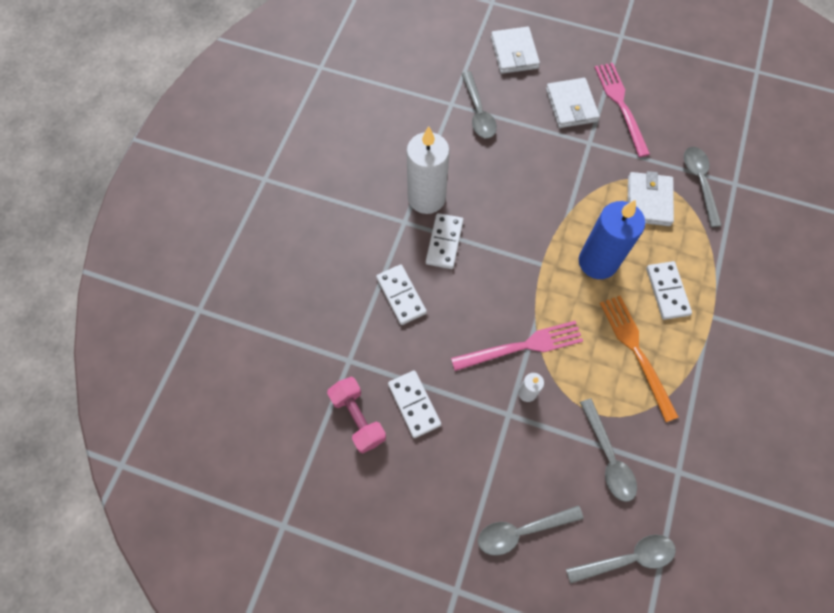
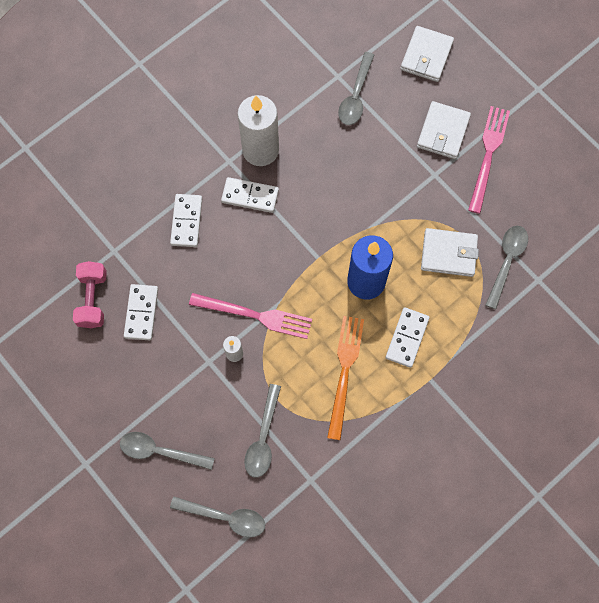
camera: 30 degrees right, 5 degrees up
white domino [426,213,464,269] -> white domino turned 60 degrees clockwise [221,177,279,213]
white wallet [628,171,674,226] -> white wallet turned 60 degrees clockwise [421,228,479,277]

